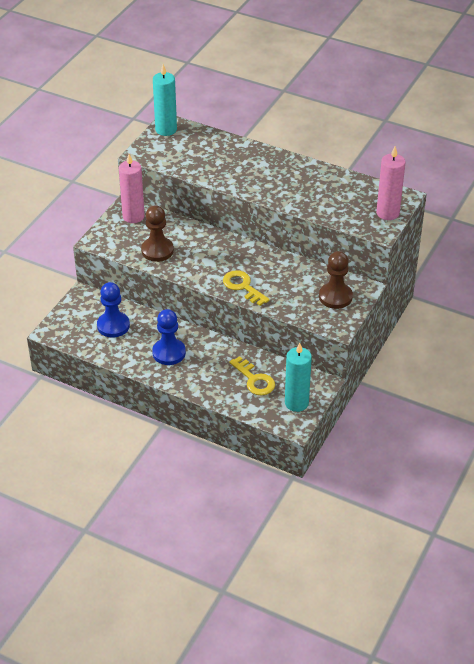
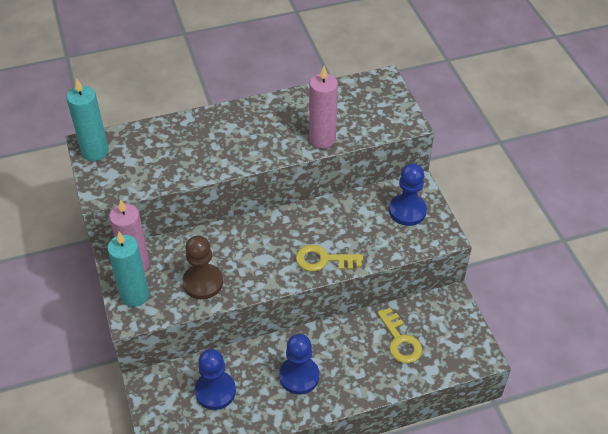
camera: 45 degrees left, 5 degrees up
yellow key [229,356,275,395] -> yellow key turned 60 degrees clockwise [377,308,422,363]
turquoise candle [285,343,312,412] -> turquoise candle moved to [107,232,149,307]
brown pawn [319,251,353,309] -> blue pawn [389,163,427,226]
pink candle [376,146,406,220] -> pink candle moved to [309,66,338,149]

